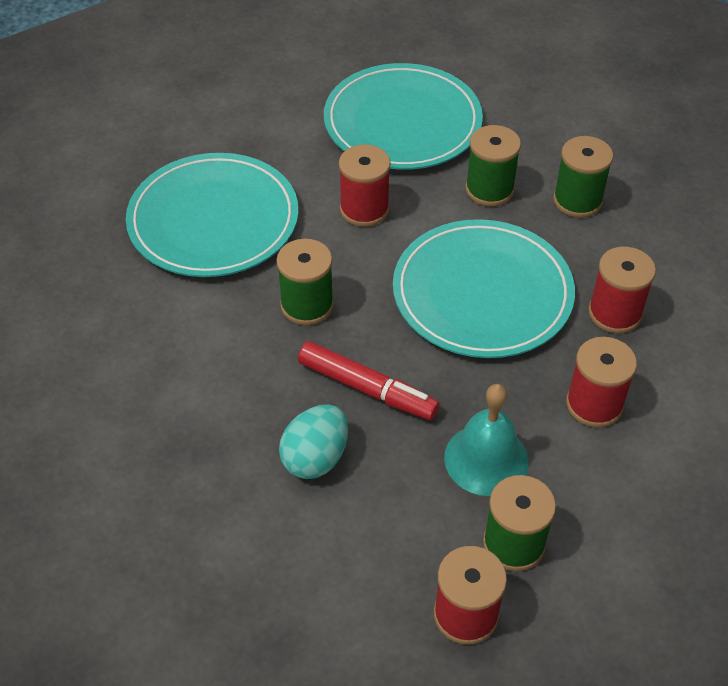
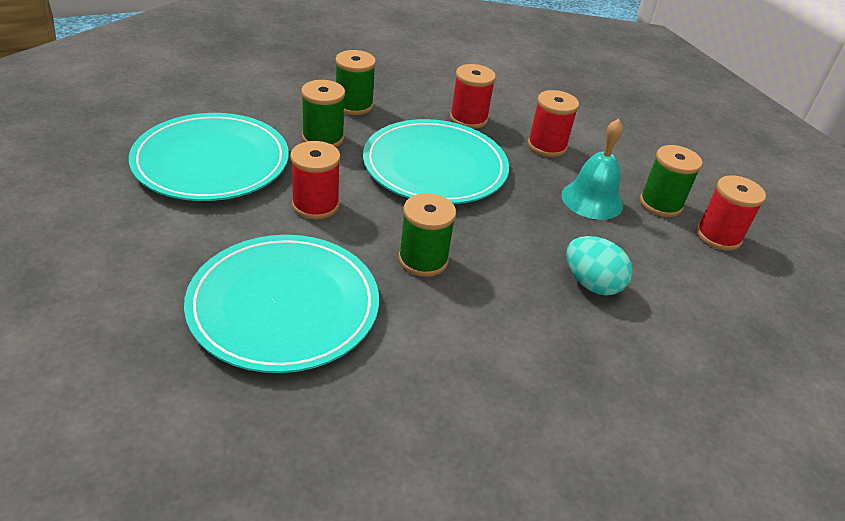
camera: 85 degrees left, 10 degrees down
red marker [298,341,440,420] -> none

